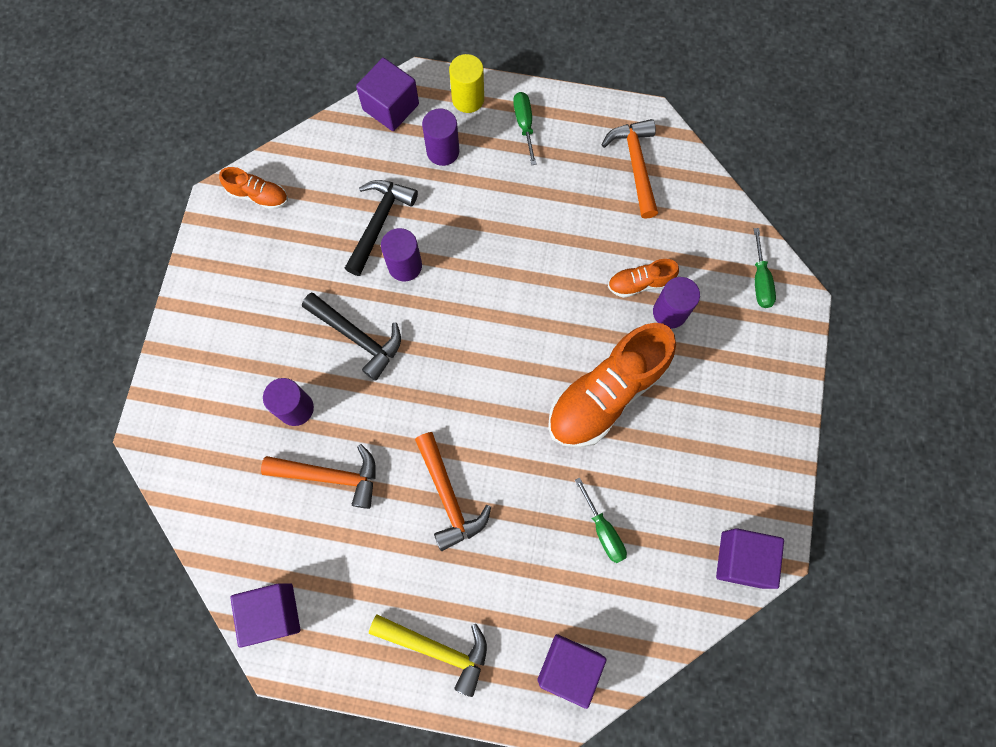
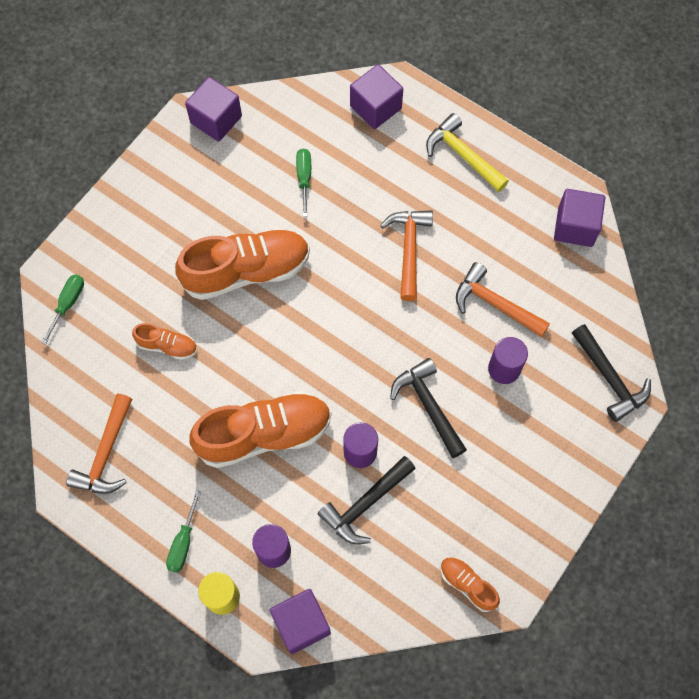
camera: 155 degrees left, 5 degrees down
purple cylinder [653,277,700,328] -> none
none -> orange shoe [189,391,331,468]
none -> black hammer [572,324,651,422]

